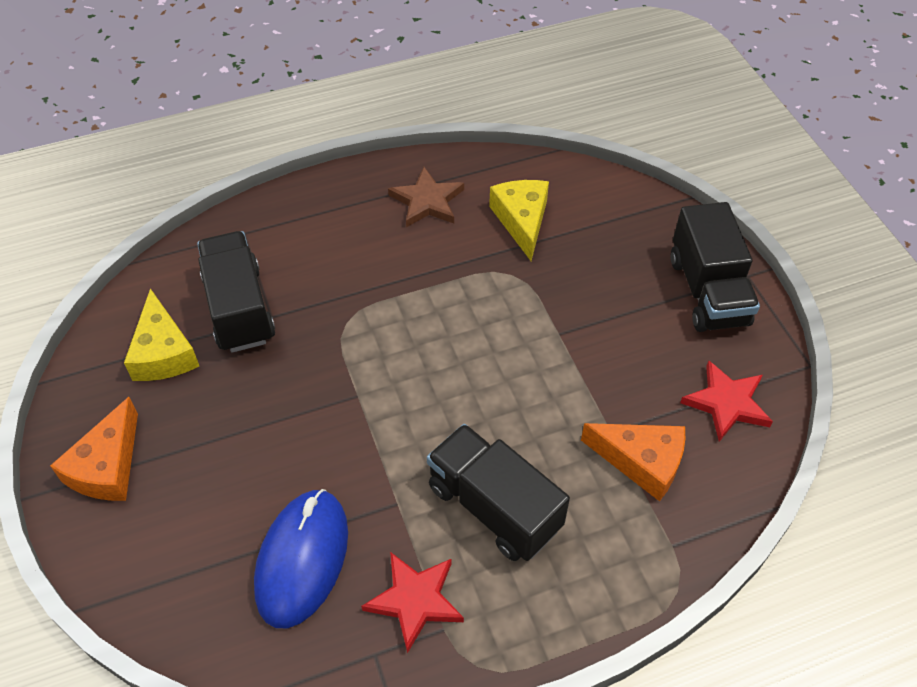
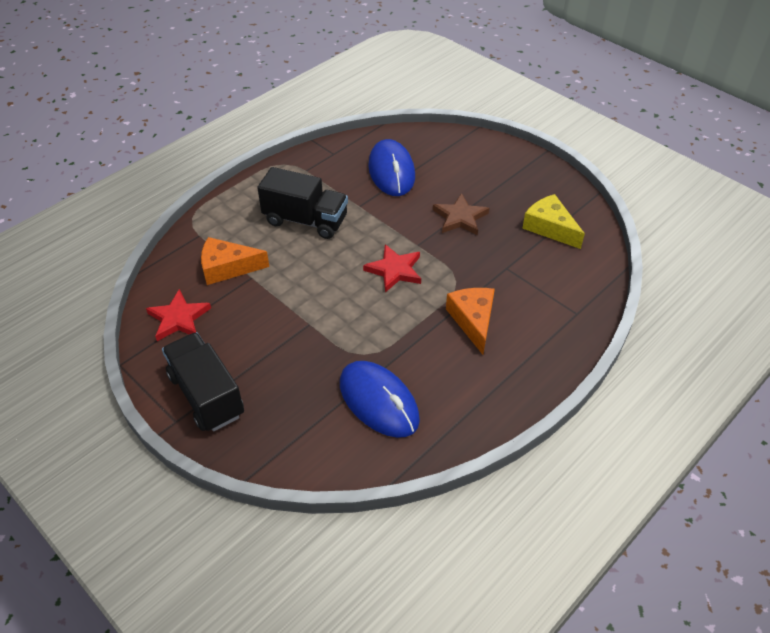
camera: 155 degrees right, 5 degrees down
orange cheese [50,397,138,501] -> orange cheese moved to [446,288,495,355]
black truck [197,231,275,353] -> none
red star [361,552,464,653] -> red star moved to [363,244,421,293]
brown star [388,167,464,227] -> brown star moved to [433,193,489,235]
yellow cheese [489,180,549,261] -> blue mouse [340,361,420,438]

